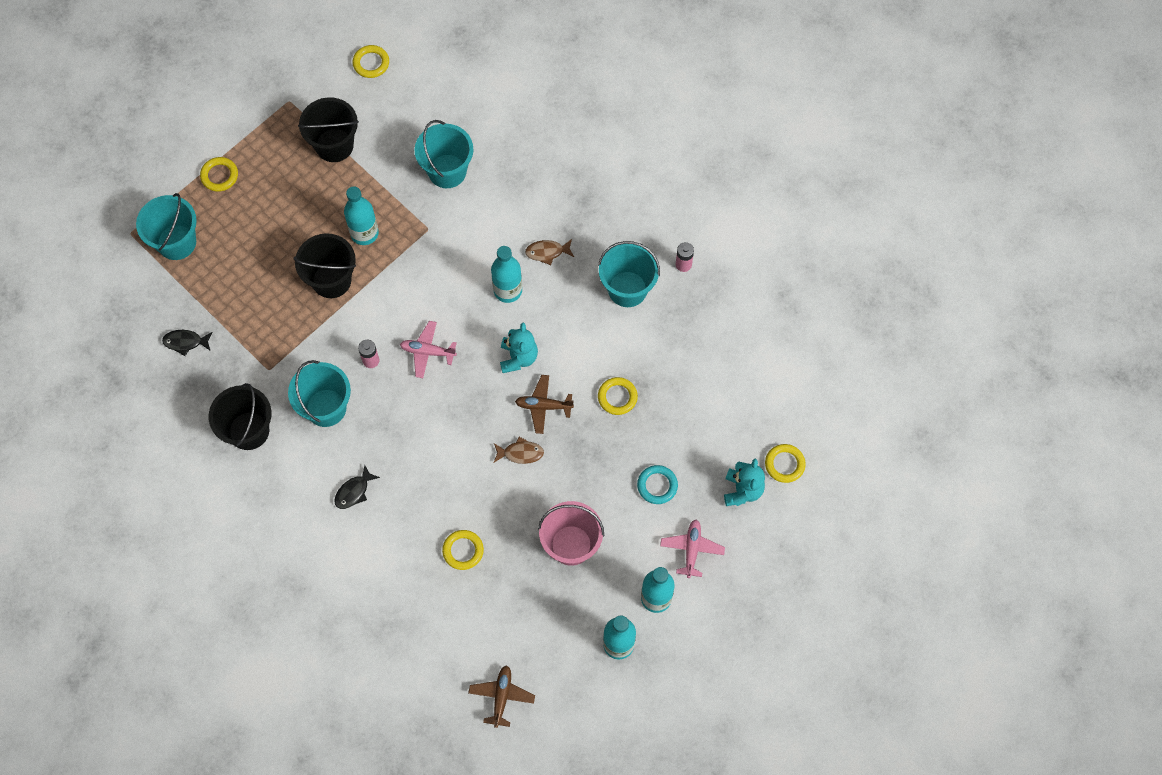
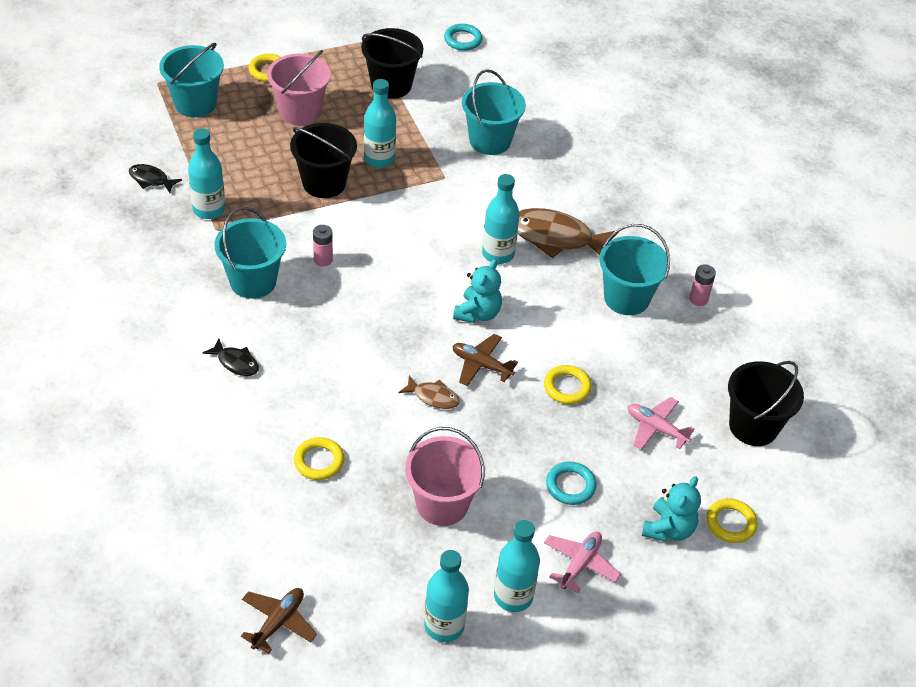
camera: 20 degrees right, 20 degrees down
black bucket [209,383,272,450] -> black bucket moved to [728,361,804,446]
black fish [334,465,380,509] -> black fish turned 120 degrees counterclockwise [203,339,259,376]
yellow ring [352,45,389,78] -> turquoise ring [444,24,482,51]
pink plane [400,321,457,378] -> pink plane moved to [628,397,695,450]
brown fish [525,239,574,265] -> brown fish [518,208,619,258], size x1.96
none -> turquoise bottle [188,128,225,219]
none -> pink bucket [267,50,331,126]

